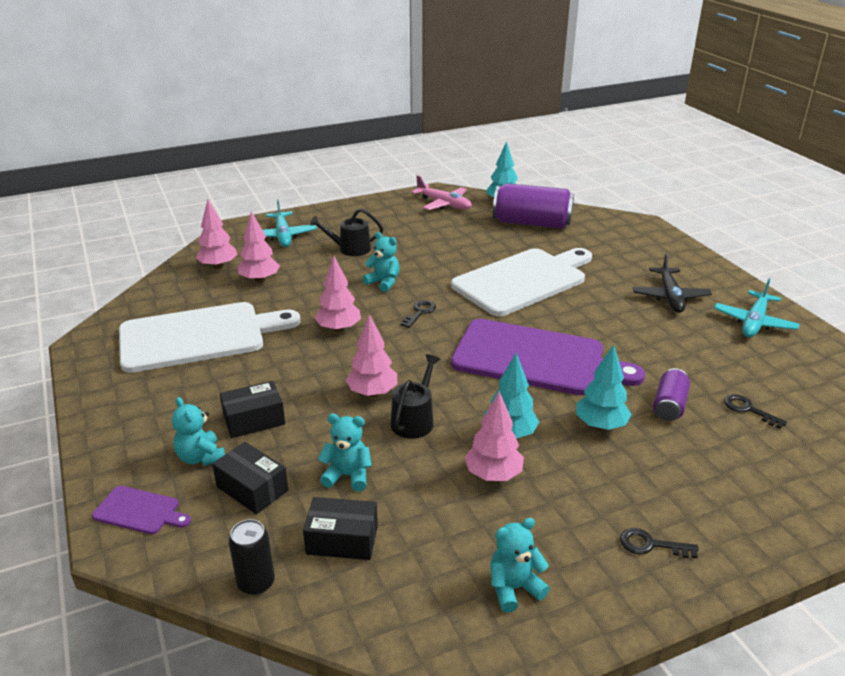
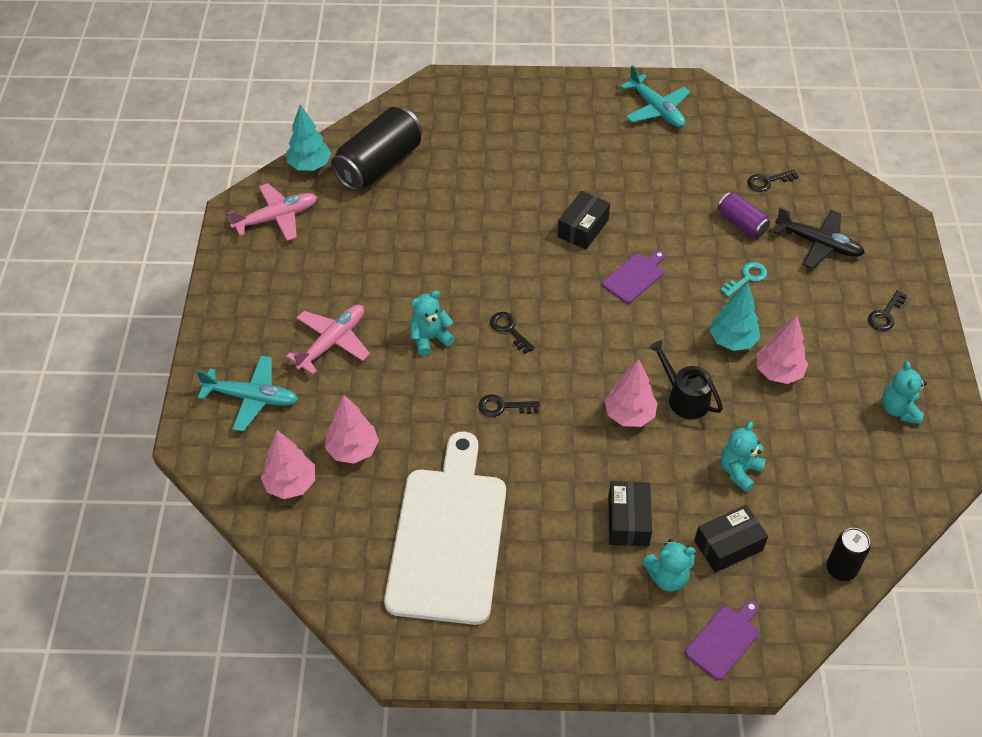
camera: 65 degrees left, 20 degrees up
black box [303,497,378,560] -> black box moved to [558,191,610,249]
black watering can [310,208,383,256] -> pink plane [286,305,370,374]
pink tree [315,256,361,332] -> black key [478,394,540,417]
white cutting board [451,248,592,316] -> none
purple cutting board [451,319,645,395] -> purple cutting board [602,250,665,303], size x0.42
purple can [493,183,574,229] -> black can [331,107,422,191]
turquoise tree [576,345,632,430] -> turquoise key [720,262,767,297]
black plane [632,253,712,313] -> black plane moved to [773,207,865,269]

